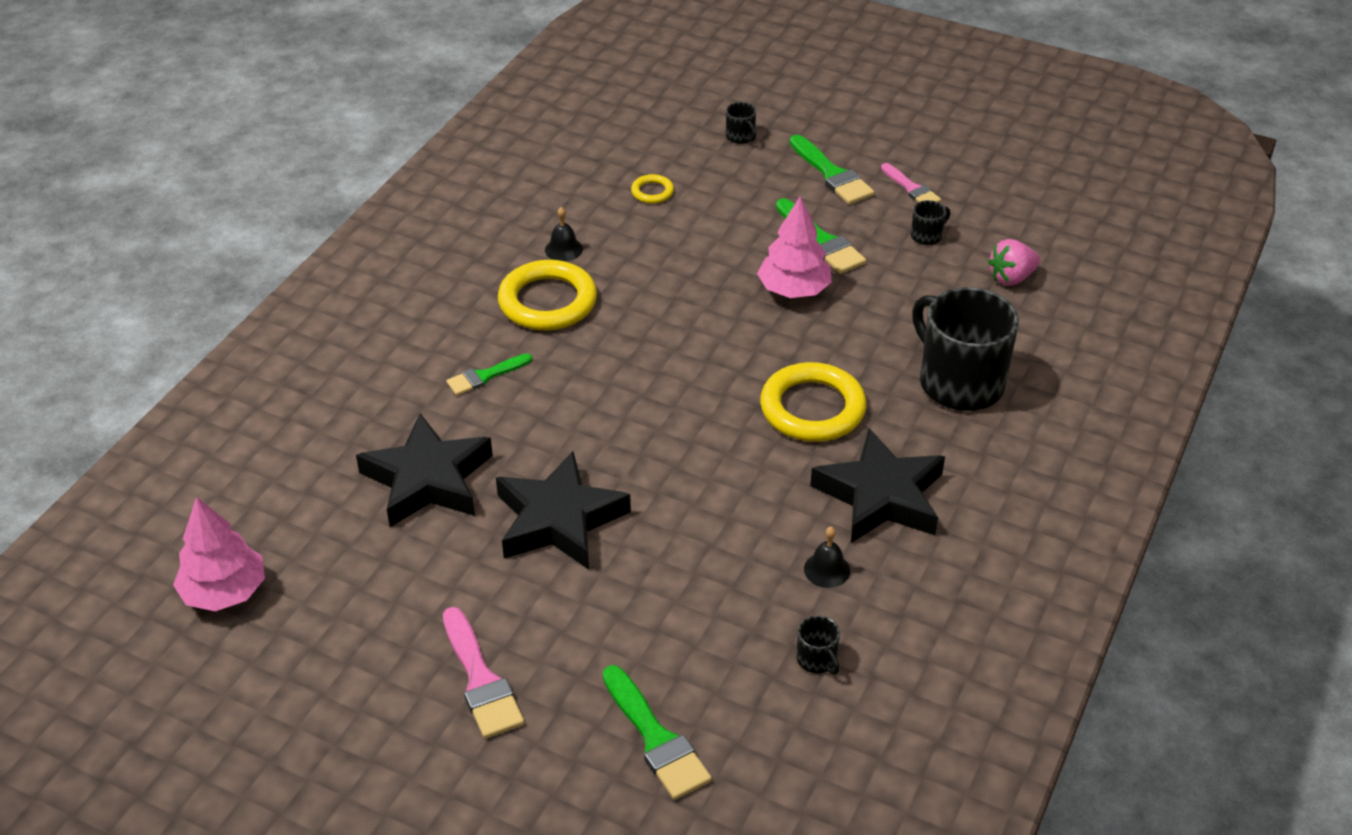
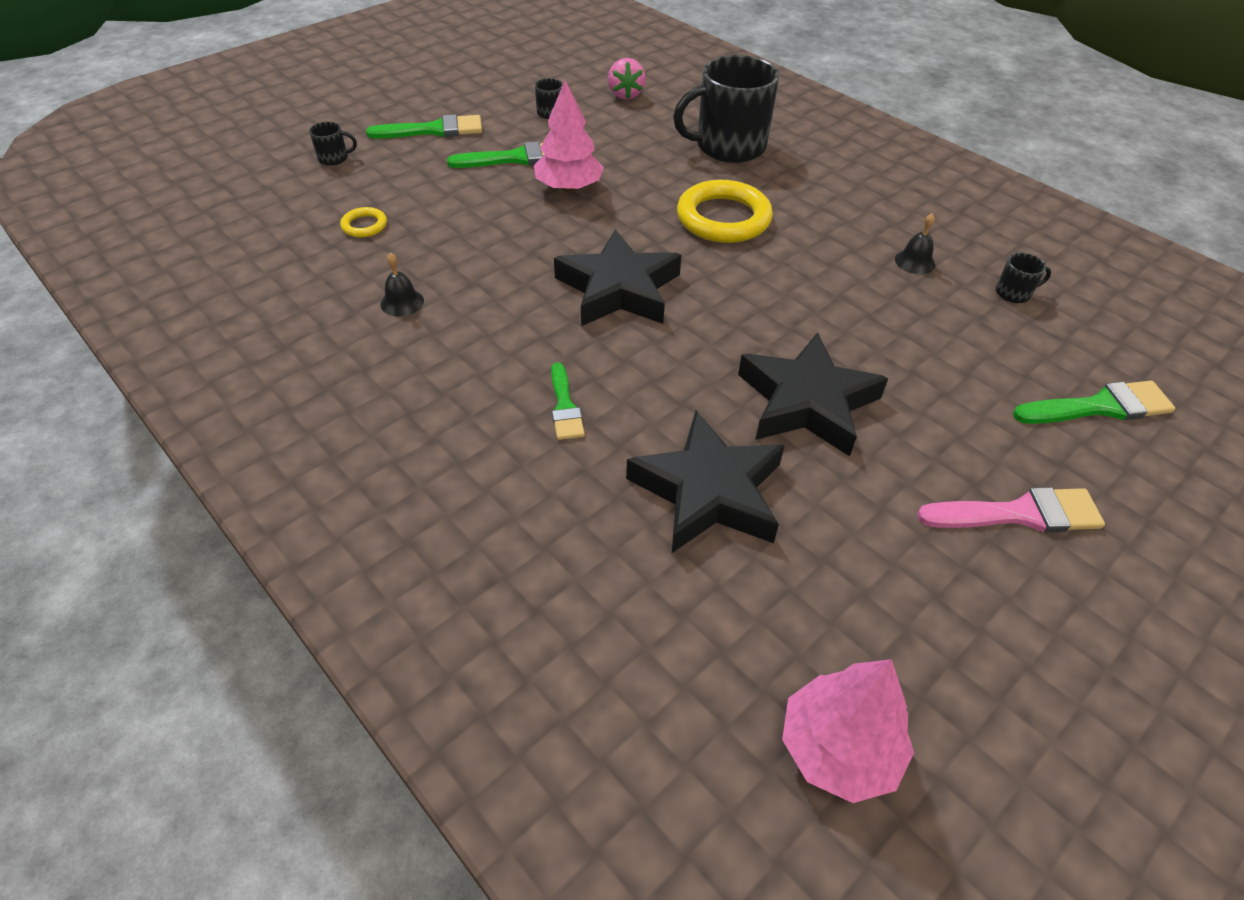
camera: 70 degrees left, 5 degrees up
yellow ring [498,260,597,331] -> none
black star [810,428,945,543] -> black star moved to [554,229,682,326]
pink brush [881,163,941,202] -> none

